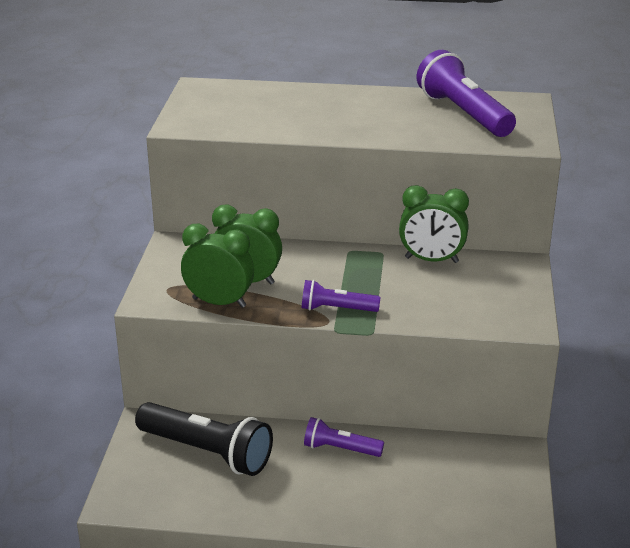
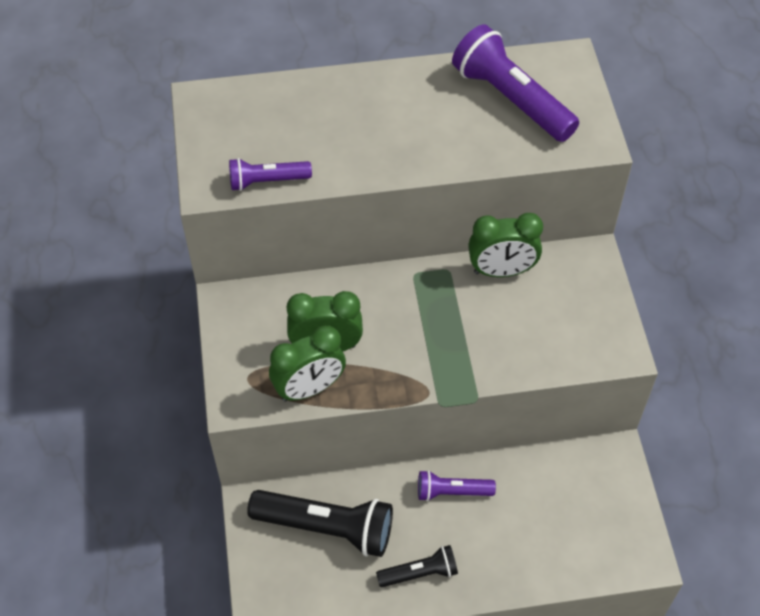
camera: 15 degrees left, 25 degrees up
green clock [181,224,254,308] -> green clock turned 150 degrees clockwise [269,325,346,402]
purple flashlight [302,280,380,312] -> purple flashlight moved to [229,158,312,191]
none -> black flashlight [376,545,458,587]

